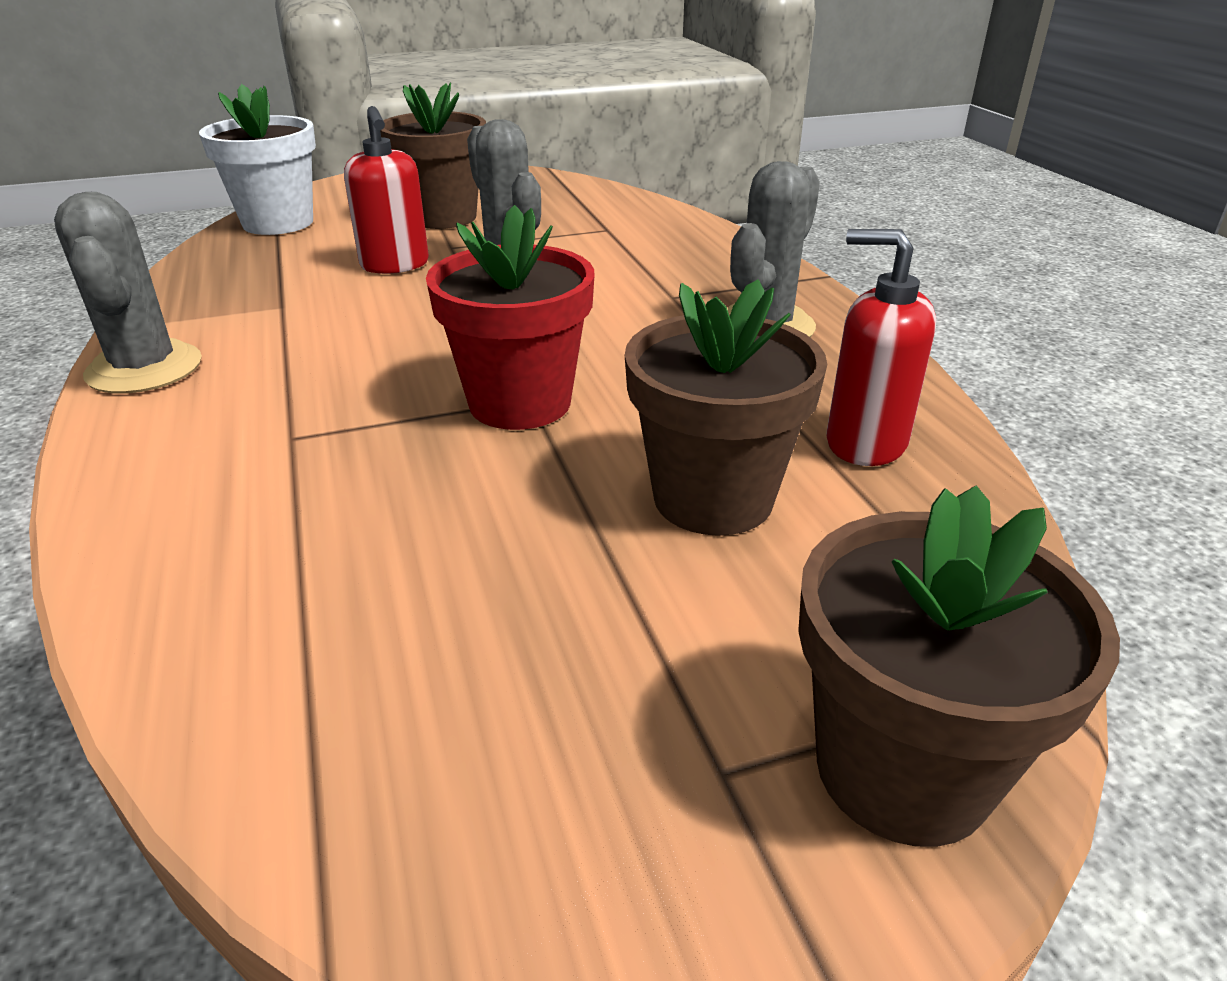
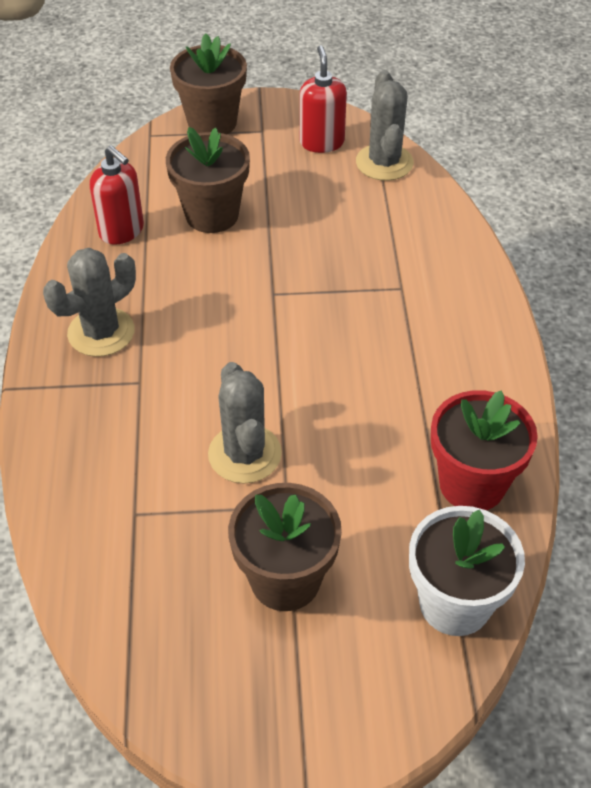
camera: 165 degrees left, 15 degrees up
grey cactus [54,192,202,394] -> grey cactus moved to [356,70,414,181]
red soap dispenser [344,106,429,274] -> red soap dispenser moved to [300,45,347,153]
red flower pot [426,205,594,430] -> red flower pot moved to [431,390,538,510]

